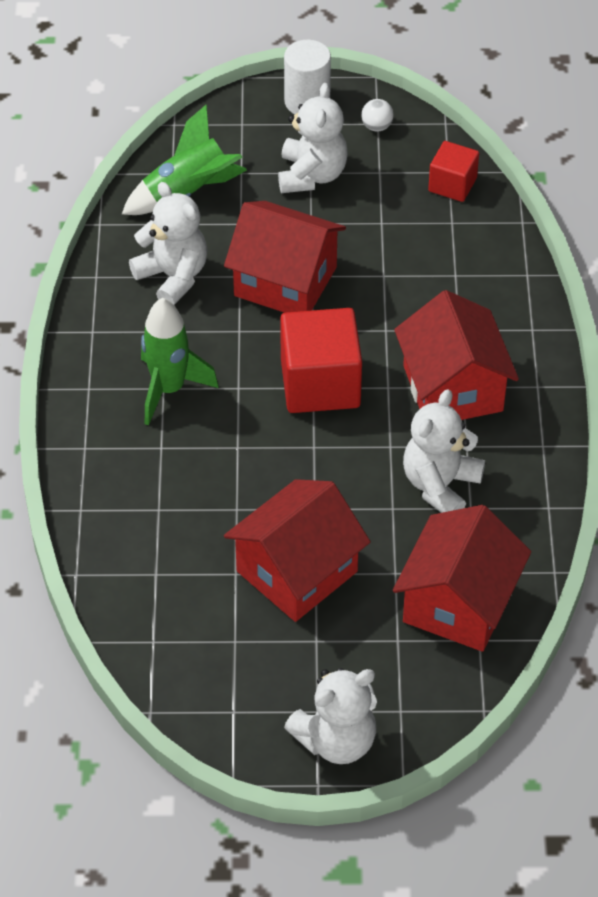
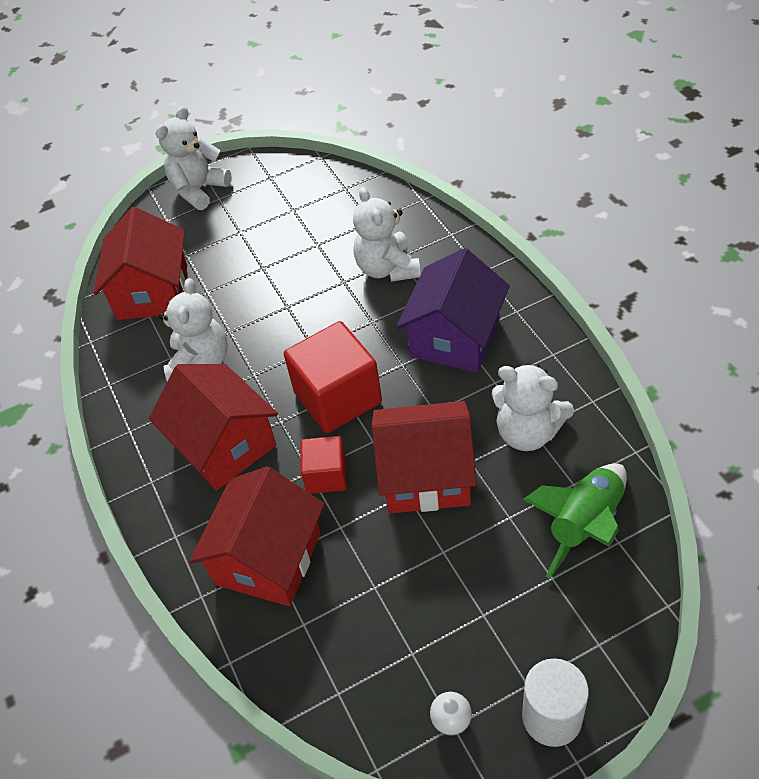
camera: 160 degrees right, 0 degrees up
green rocket [141,298,219,426] -> purple house [396,248,510,373]
red house [224,479,371,622] -> red house moved to [189,466,324,606]
white teddy bear [278,83,348,193] -> white teddy bear moved to [353,187,421,282]
red cube [428,141,479,202] -> red cube moved to [301,436,347,494]

